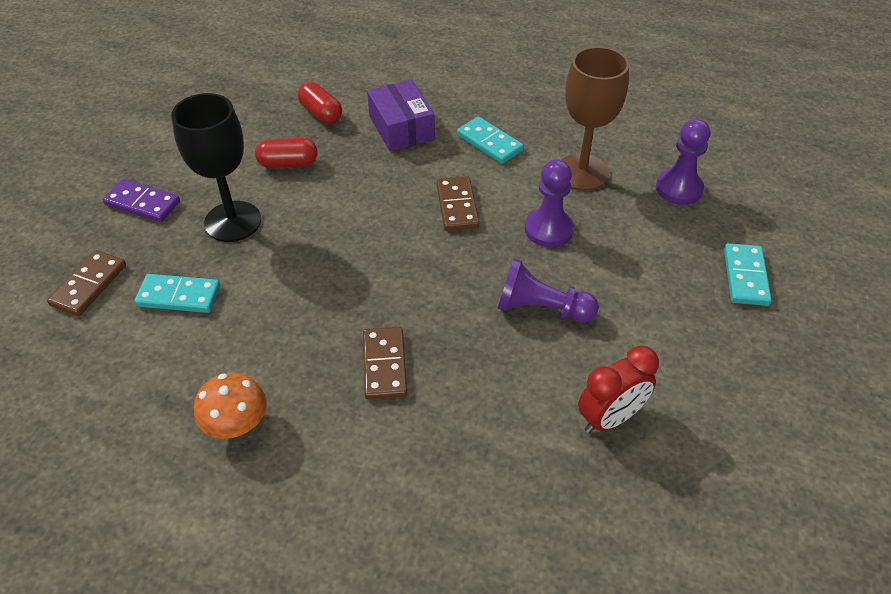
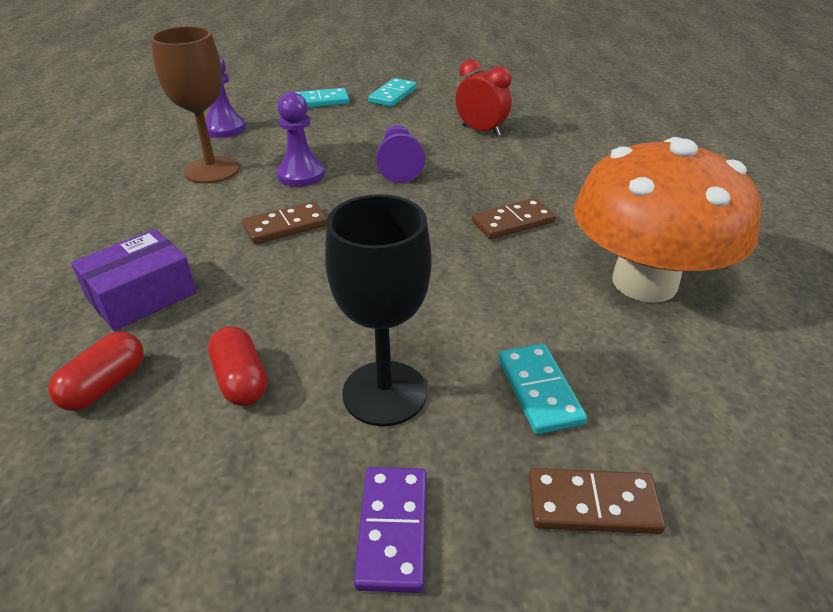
camera: 110 degrees left, 10 degrees down
orange mushroom [194,373,267,439] -> orange mushroom [574,137,761,303], size x2.32
turquoise domino [457,117,524,164] -> turquoise domino moved to [368,78,417,107]

